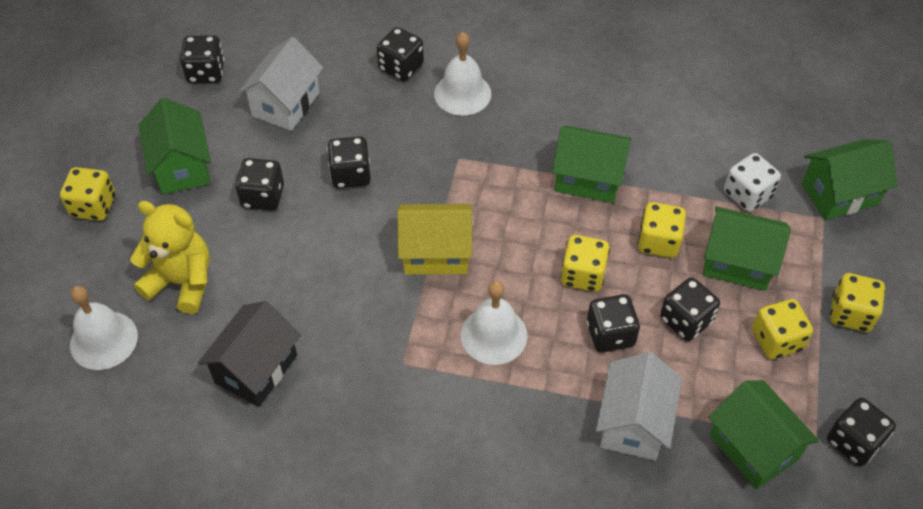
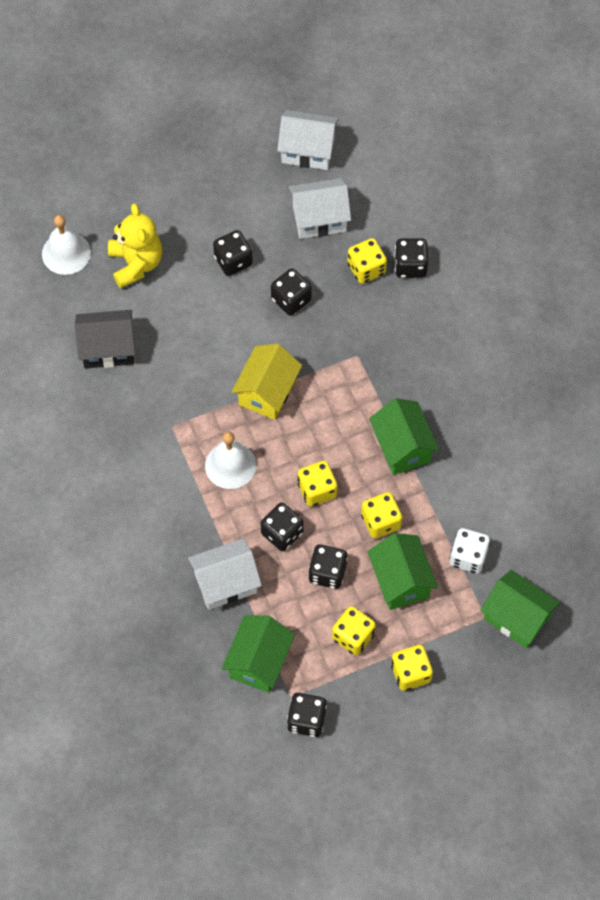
camera: 55 degrees right, 10 degrees up
yellow dice [60,167,115,221] -> yellow dice moved to [347,238,387,284]
green house [138,97,211,194] -> none
black dice [180,35,225,83] -> white house [277,110,339,170]
yellow house [397,204,472,275] -> yellow house turned 60 degrees clockwise [232,344,302,420]
white bell [434,32,491,115] -> none

